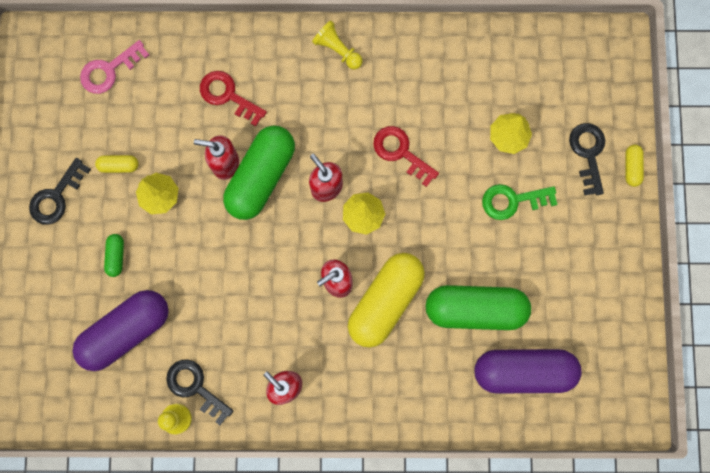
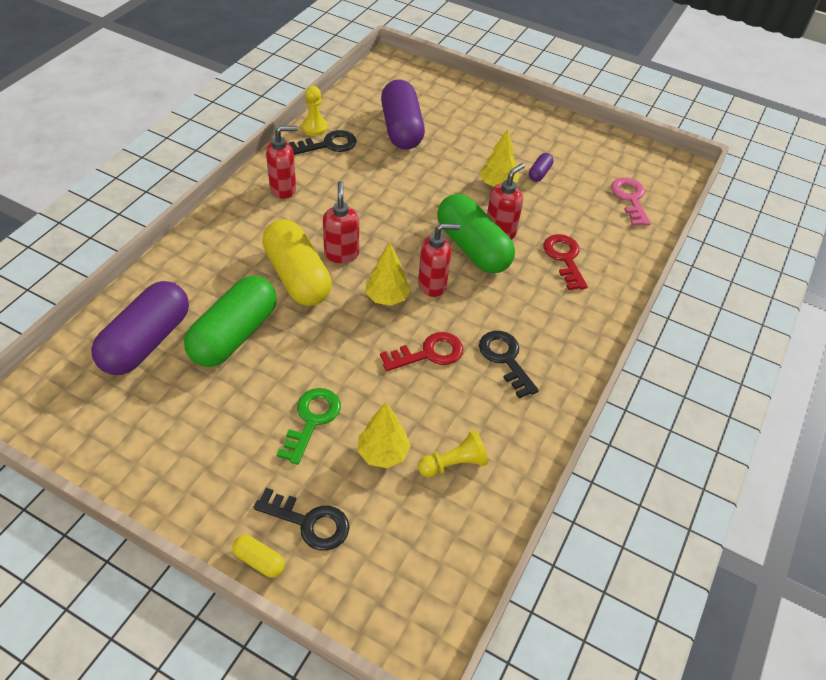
camera: 115 degrees right, 30 degrees down
black key [29,158,91,225] -> black key moved to [479,331,539,399]
yellow capsule [95,155,139,173] -> purple capsule [529,153,554,182]
green capsule [104,234,124,277] -> none
red key [200,71,267,126] -> red key turned 75 degrees counterclockwise [543,234,588,290]
yellow pawn [312,20,363,69] -> yellow pawn moved to [418,430,488,477]

